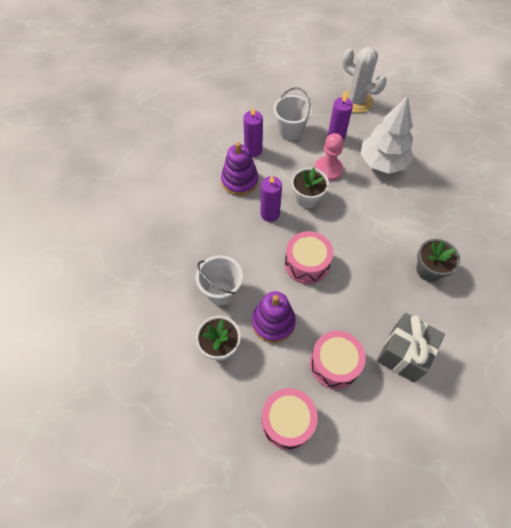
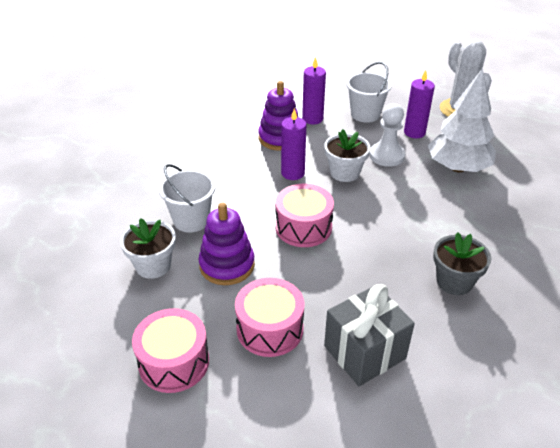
camera: 25 degrees right, 20 degrees down
pink pawn [315,133,343,181] -> white pawn [369,103,405,167]

